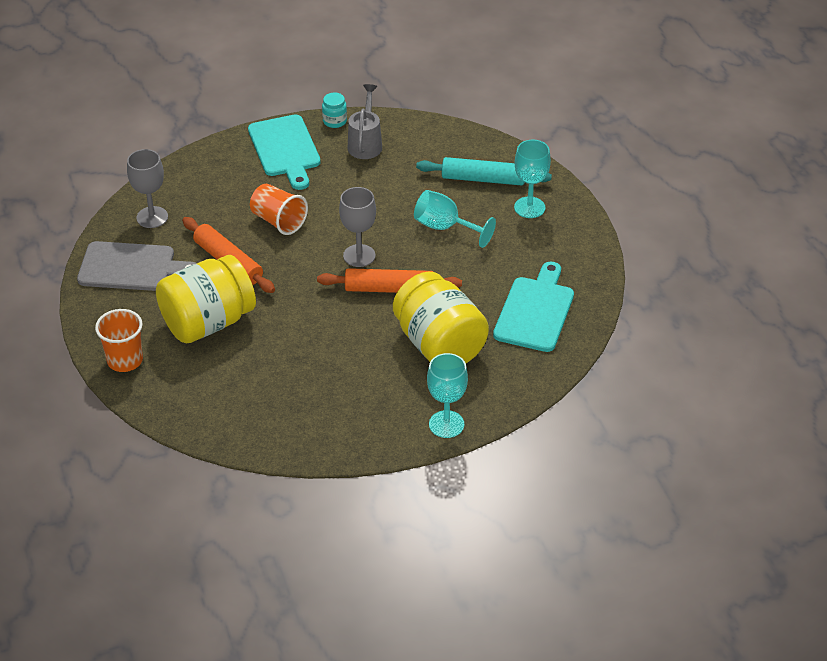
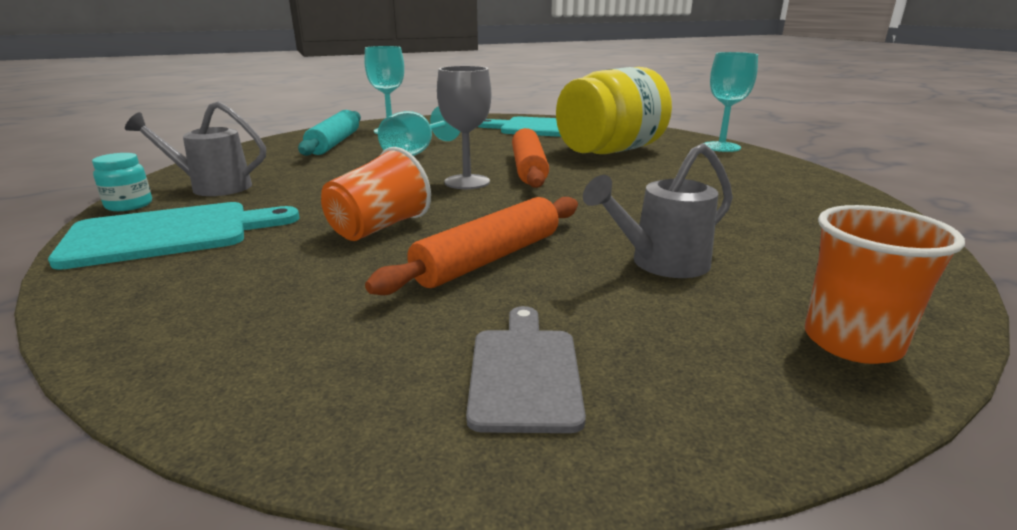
camera: 95 degrees left, 20 degrees down
grey cutting board [77,241,197,291] -> grey cutting board [466,306,586,433], size x0.61
grey goblet [127,149,168,228] -> none
yellow jar [156,255,256,343] -> grey watering can [583,143,733,278]

